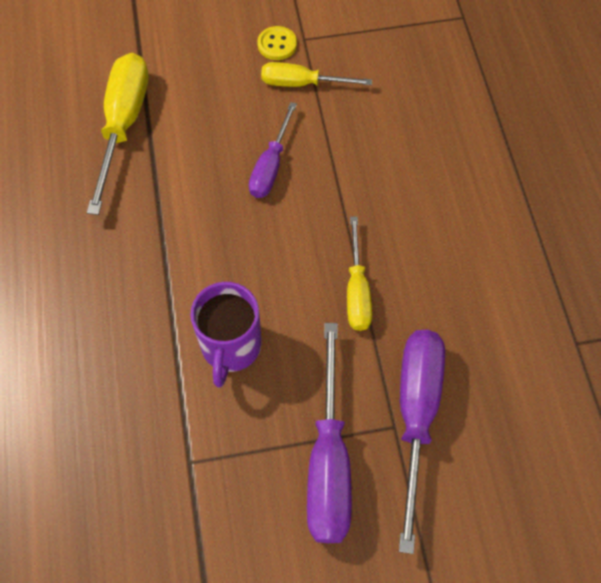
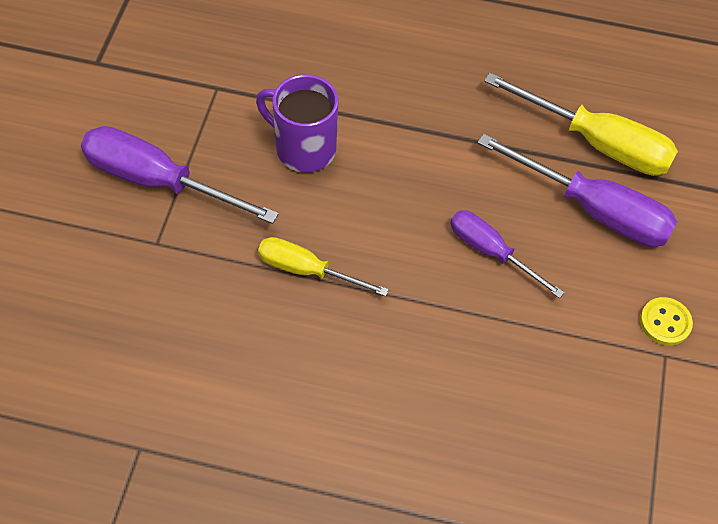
camera: 110 degrees right, 5 degrees down
yellow screwdriver [261,62,372,87] -> none
purple screwdriver [399,330,445,554] -> purple screwdriver moved to [477,134,677,247]

